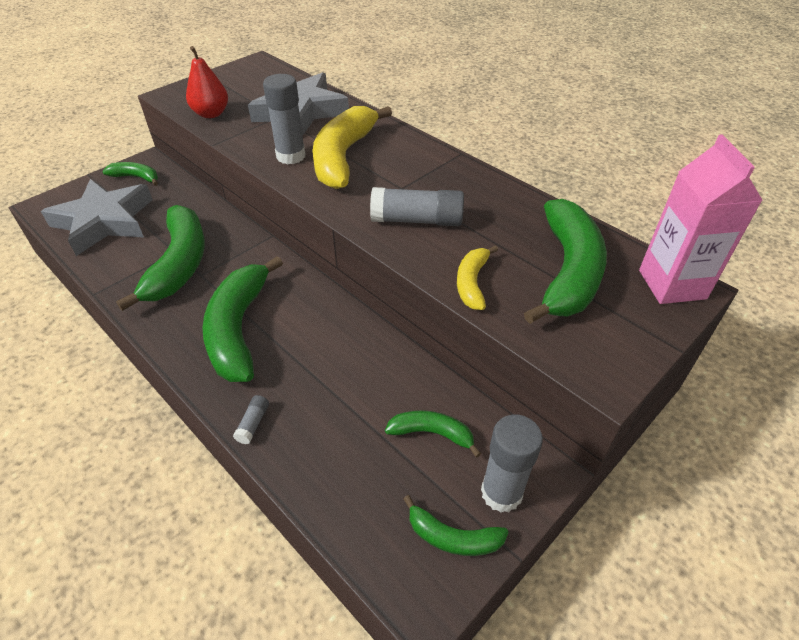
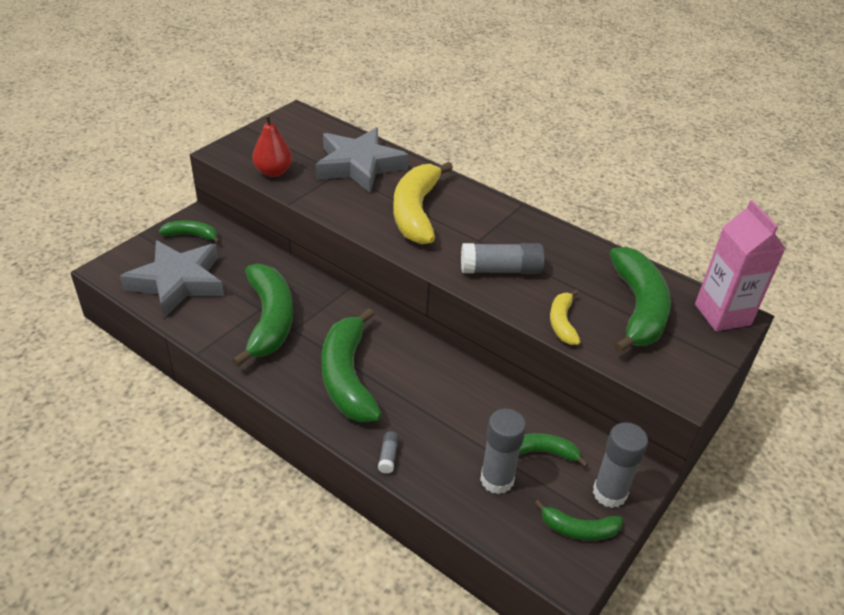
camera: 10 degrees left, 5 degrees down
grey glue stick [263,74,305,164] -> grey glue stick moved to [480,409,526,494]

